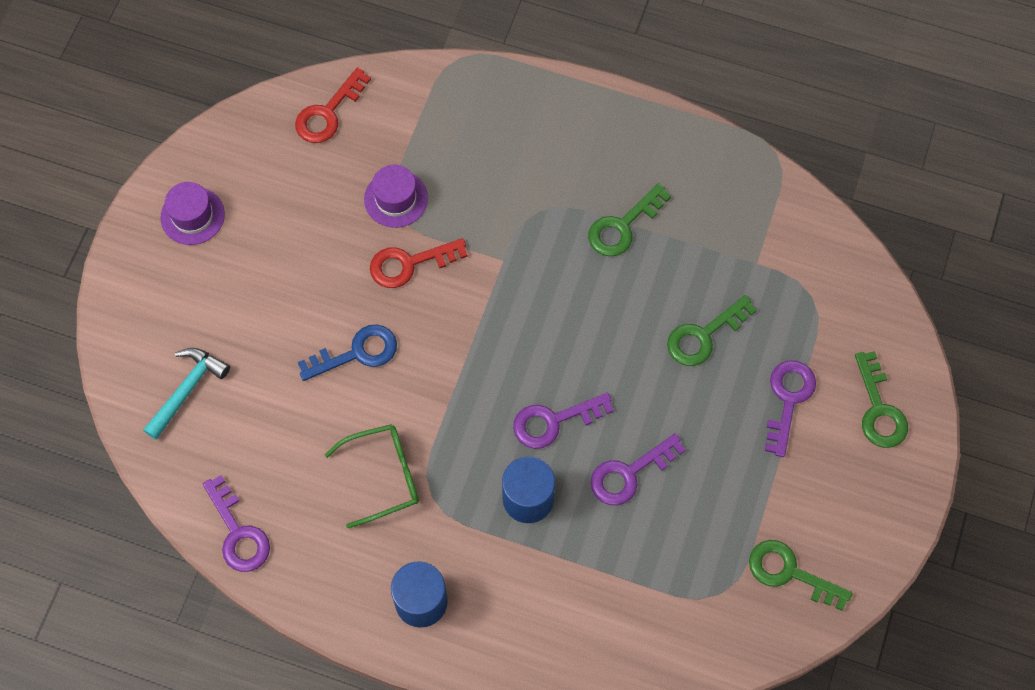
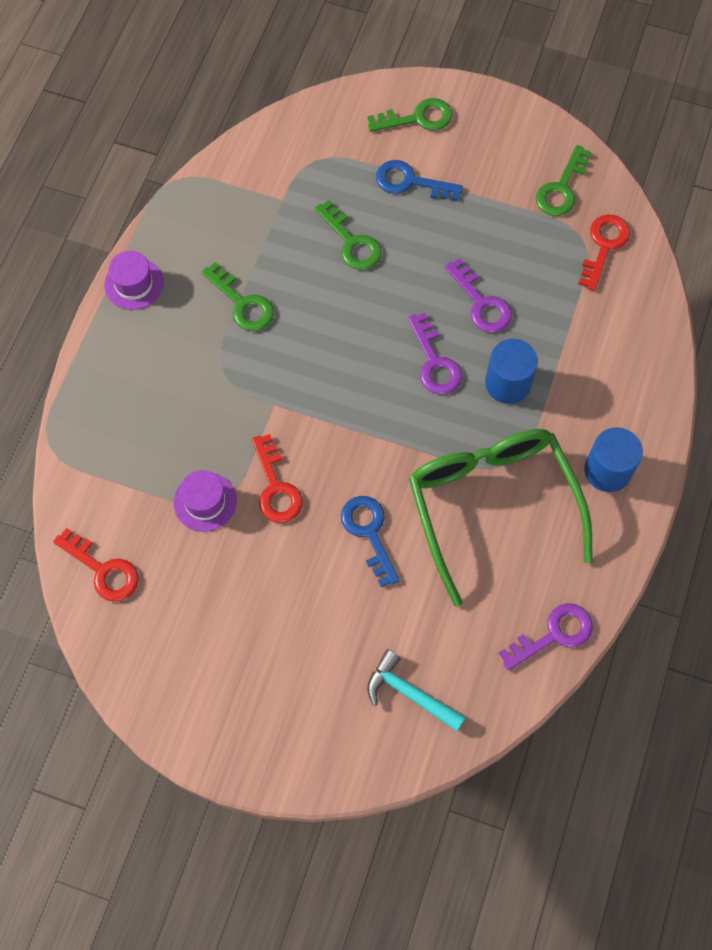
camera: 90 degrees left, 0 degrees up
purple hat [160,182,225,245] -> purple hat moved to [104,251,164,310]
green glasses [325,424,419,528] -> green glasses [409,429,593,607], size x1.90
purple key [765,360,816,457] -> blue key [376,160,463,201]
none -> red key [579,214,630,291]

